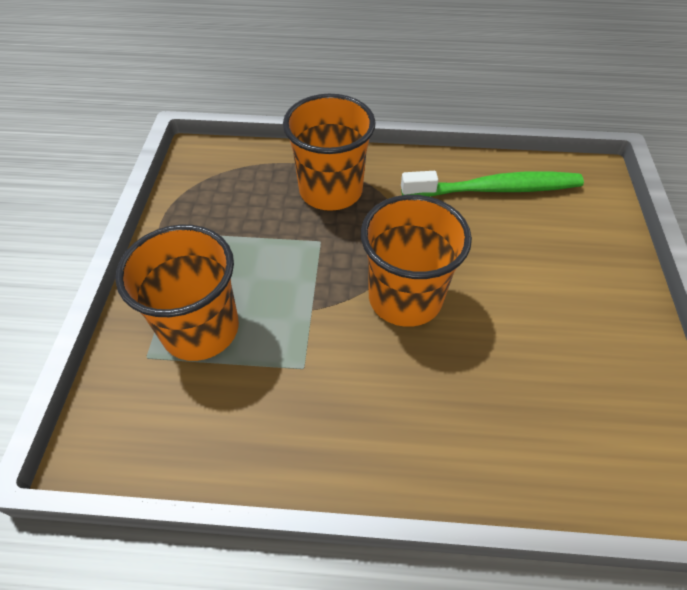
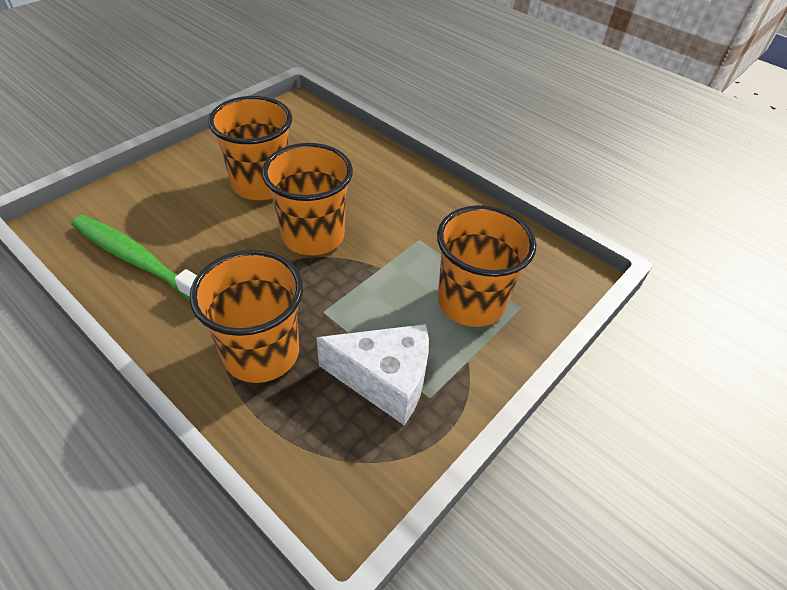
camera: 145 degrees left, 5 degrees down
none -> orange cup [208,96,292,200]
none -> white cheese [316,324,429,425]

